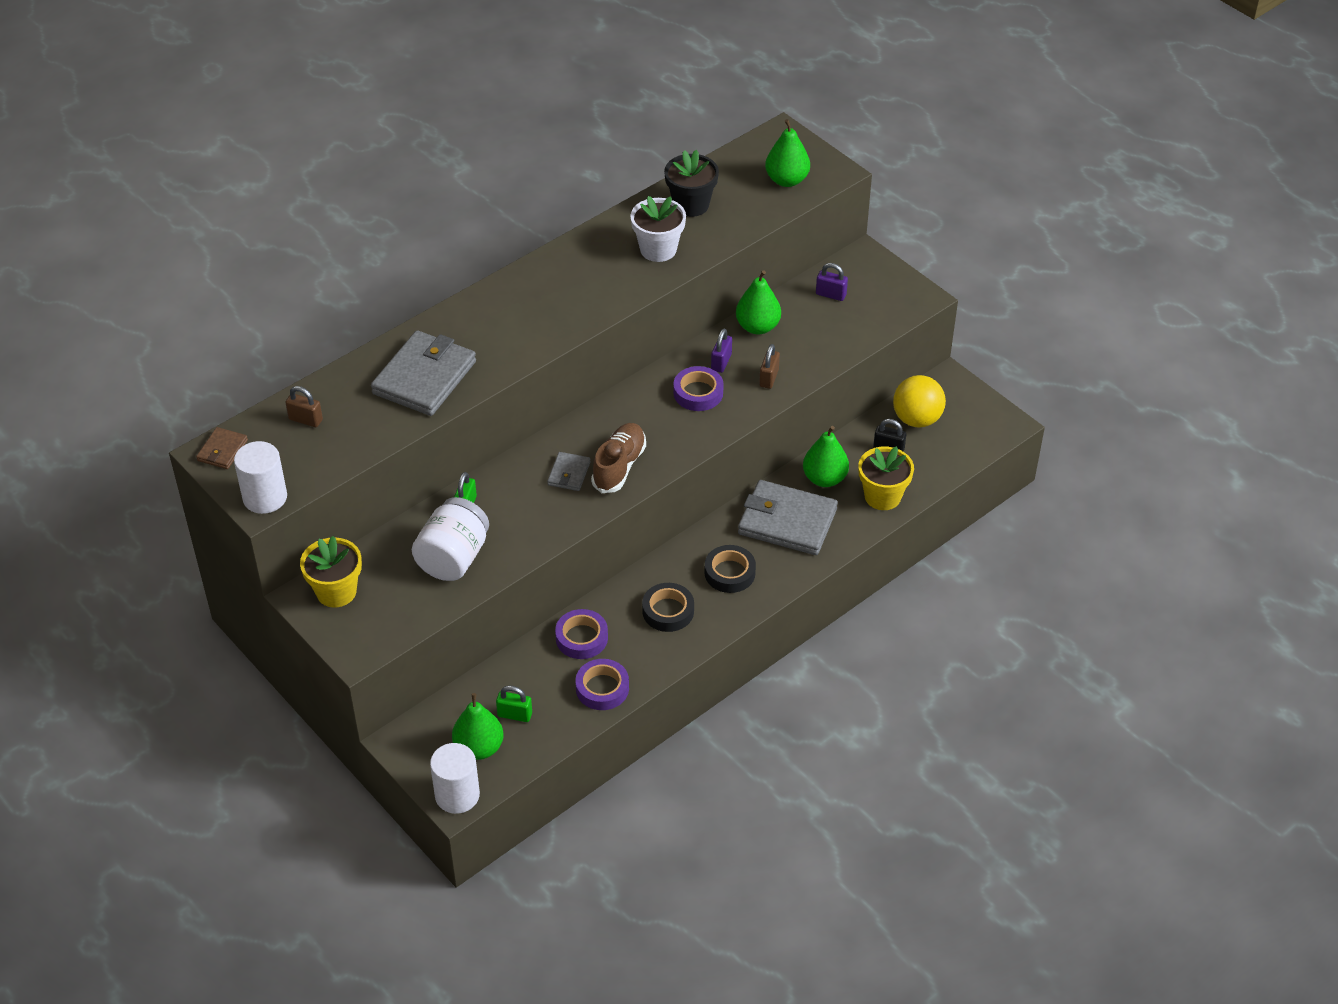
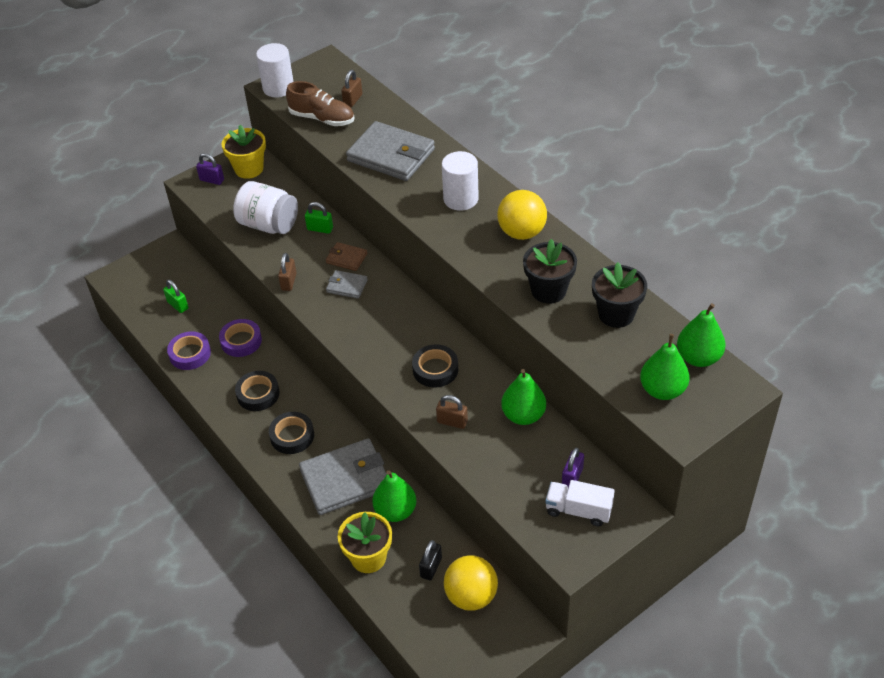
camera: 95 degrees right, 0 degrees up
brown wallet [196,427,248,469] -> brown wallet moved to [326,242,367,271]
white cylinder [430,743,480,814] -> white cylinder moved to [442,151,479,211]
green pear [452,693,504,760] -> green pear moved to [677,303,726,367]
green padlock [496,686,532,722] -> green padlock turned 60 degrees counterclockwise [163,280,189,313]
brown shoe [591,423,646,493] -> brown shoe moved to [286,81,354,126]
white flower pot [630,196,686,262] -> black flower pot [523,239,577,304]
purple tape [673,366,724,411] -> black tape [412,344,458,388]
purple padlock [711,329,732,373] -> purple padlock moved to [196,153,224,185]
grey wallet [738,480,838,555] -> grey wallet turned 45 degrees clockwise [299,438,387,515]
none -> brown padlock [278,253,297,291]
none -> yellow ball [497,190,547,240]
none -> white truck [545,480,615,527]

